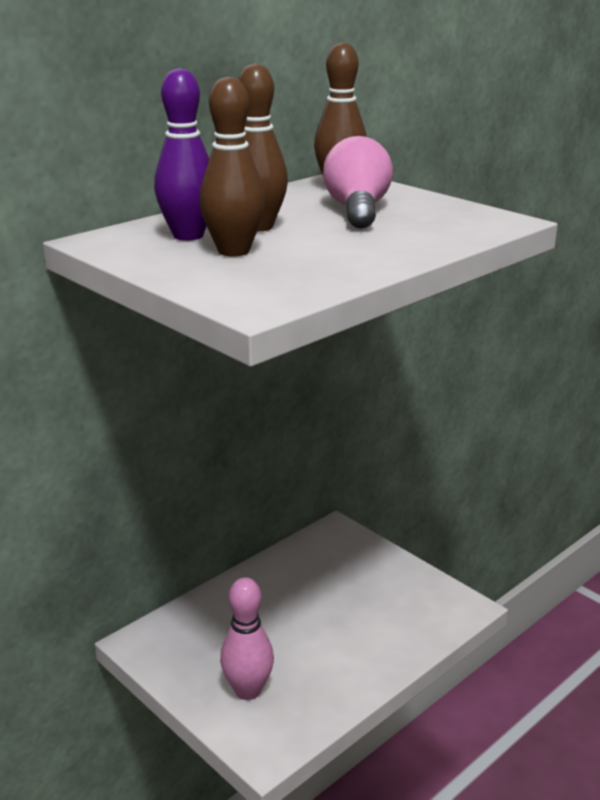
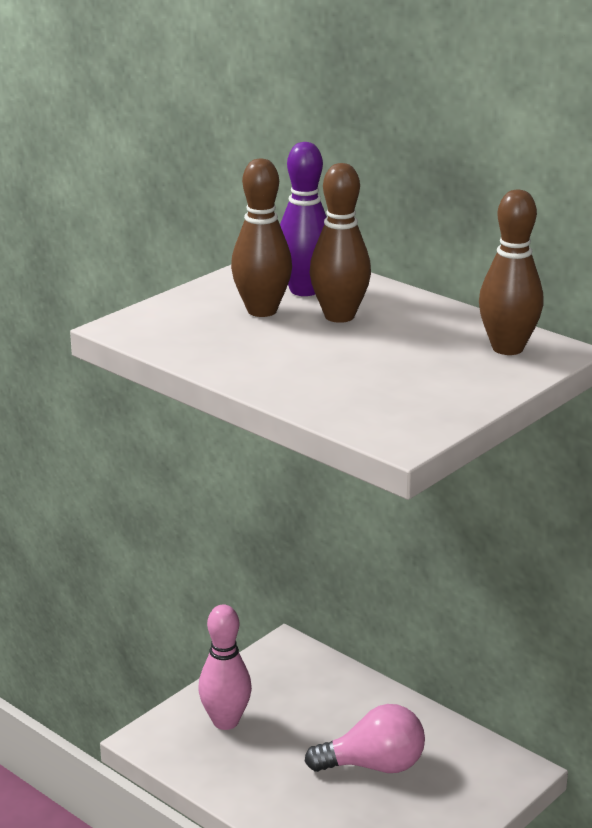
camera: 85 degrees right, 0 degrees up
pink light bulb [323,136,393,229] -> pink light bulb moved to [304,704,425,773]

